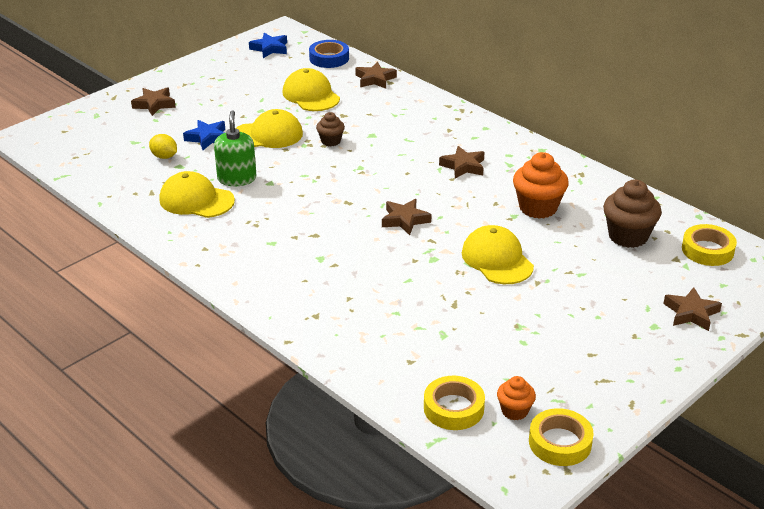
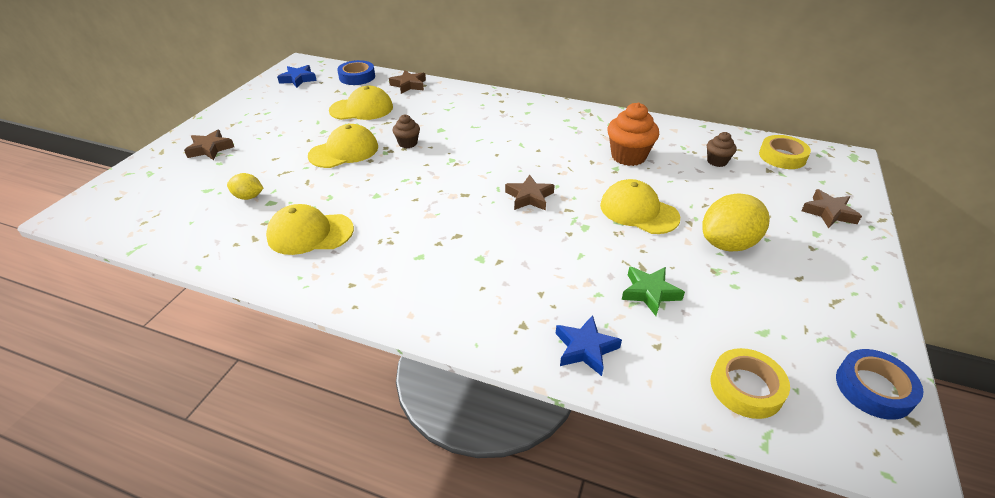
camera: 25 degrees left, 5 degrees up
blue star [183,120,225,150] -> blue star moved to [555,315,622,376]
green soap dispenser [214,110,257,186] -> none
yellow cap [282,68,340,111] -> yellow cap turned 135 degrees clockwise [329,86,393,120]
brown star [439,146,485,179] -> none
orange cupcake [497,376,536,420] -> none
yellow tape [529,408,594,466] -> blue tape [836,349,923,420]
brown cupcake [603,180,662,248] -> brown cupcake [707,132,737,167], size x0.56
none -> green star [622,266,685,316]
none -> yellow lemon [702,193,770,251]

